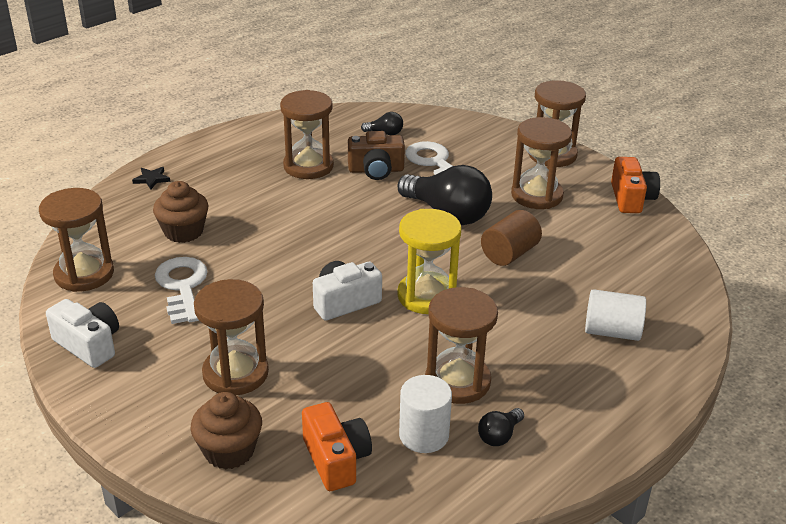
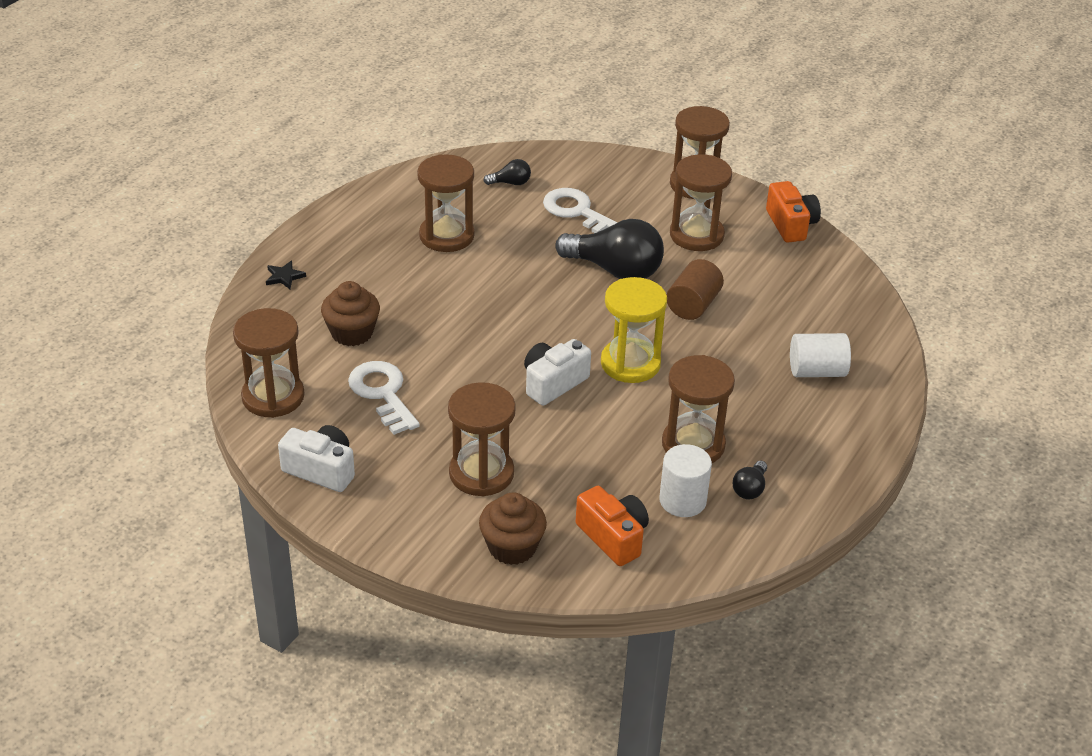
camera: 15 degrees left, 5 degrees up
brown camera [348,131,405,180] -> none

